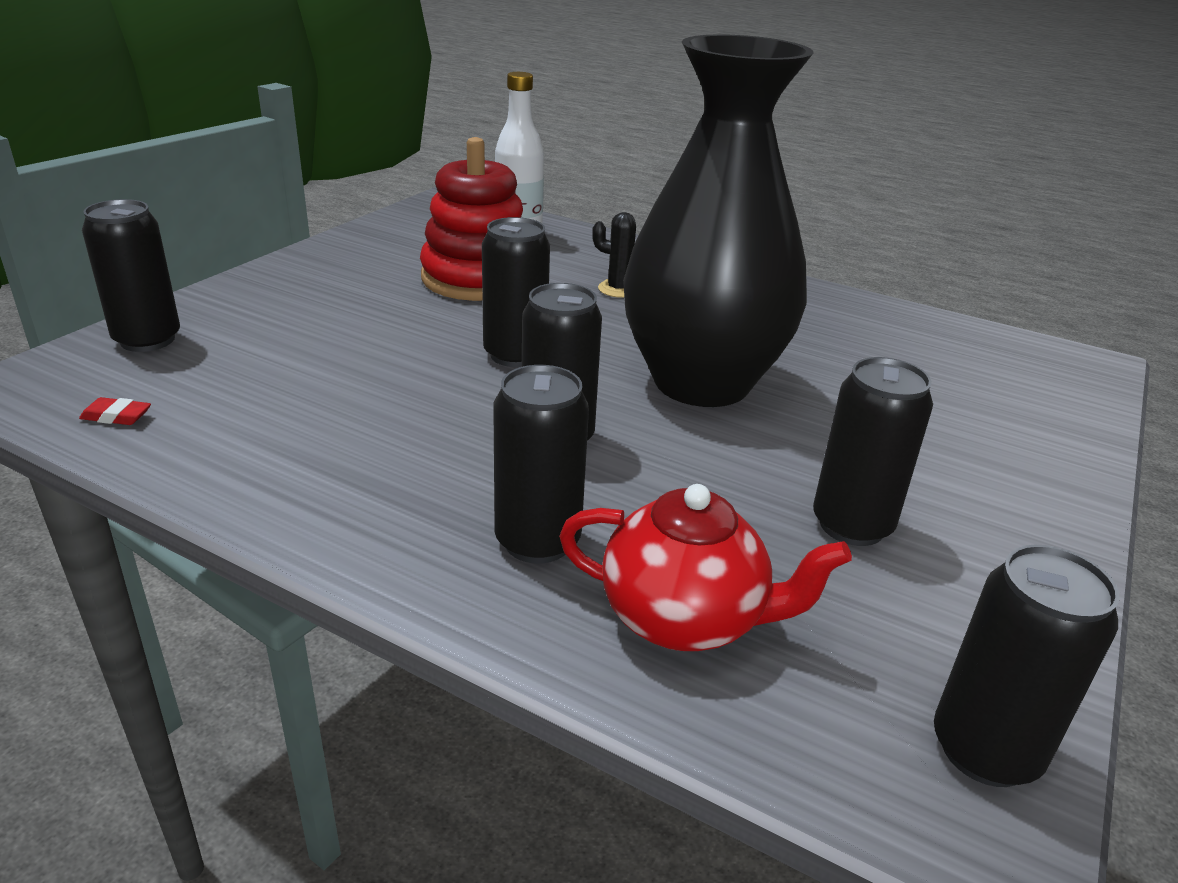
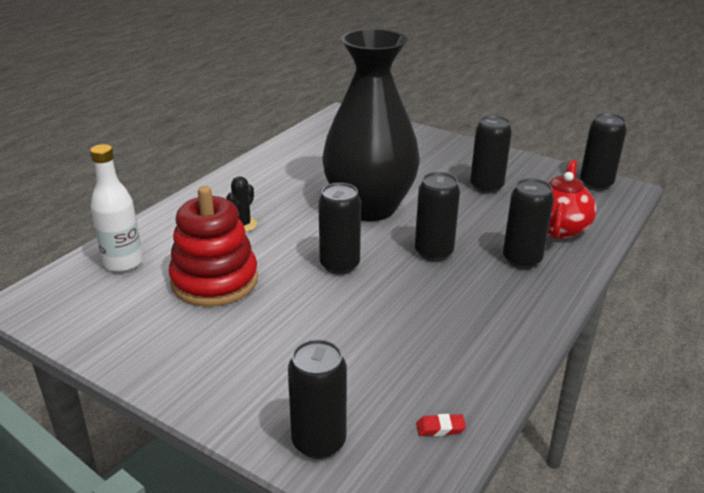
camera: 85 degrees left, 0 degrees up
red eraser [79,397,151,425] -> red eraser turned 75 degrees clockwise [416,414,466,436]

